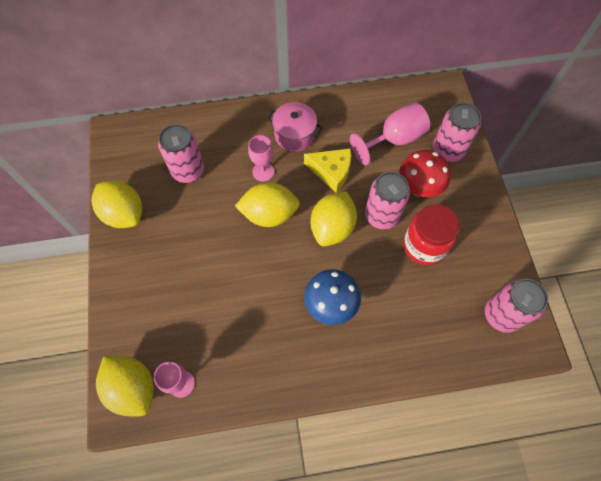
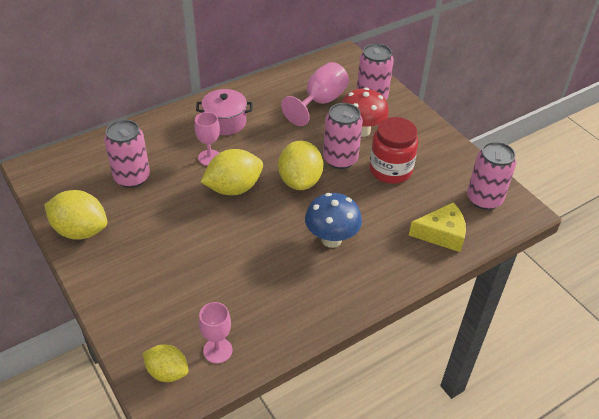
camera: 25 degrees left, 20 degrees down
yellow lemon [96,356,154,416] -> yellow lemon [143,344,189,382], size x0.63
yellow cheese [304,148,351,193] -> yellow cheese moved to [409,202,466,252]

